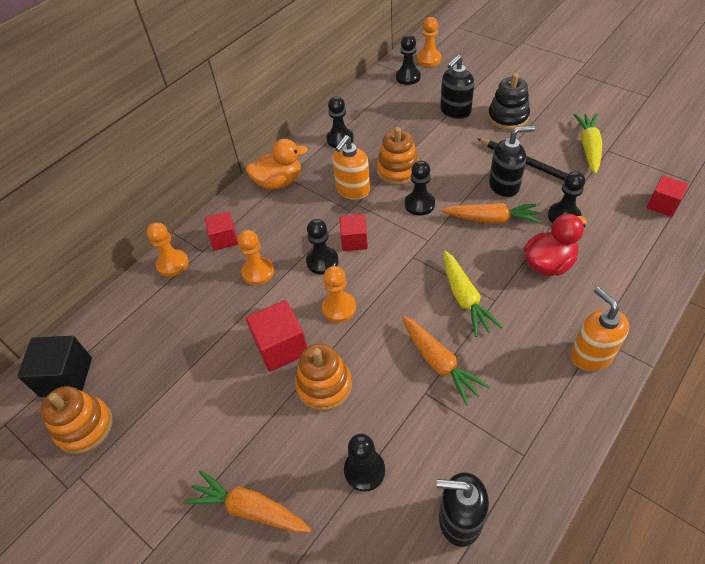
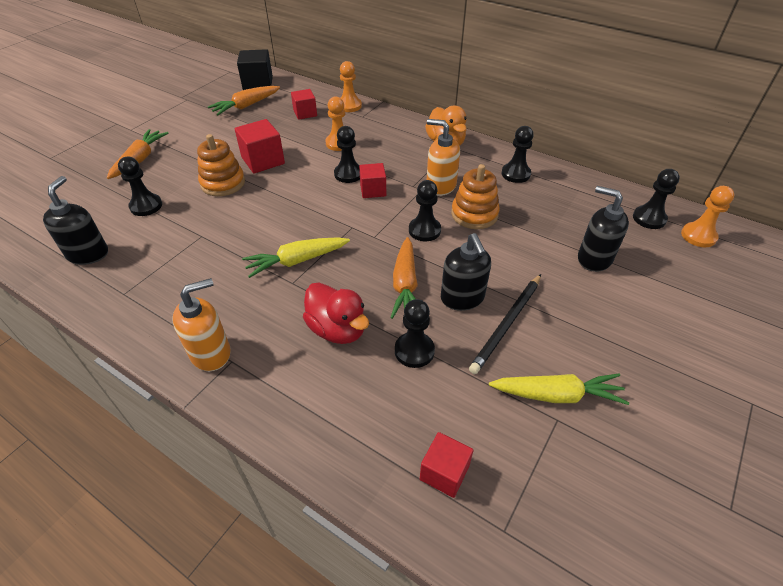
camera: 80 degrees right, 5 degrees down
orange stacking toy [40,386,113,454] -> none
red cube [205,211,238,250] -> red cube moved to [291,89,317,120]
orange pawn [322,266,356,322] -> none
orange carrot [402,316,490,405] -> orange carrot moved to [208,86,280,116]
black stacking toy [488,73,530,130] -> none

